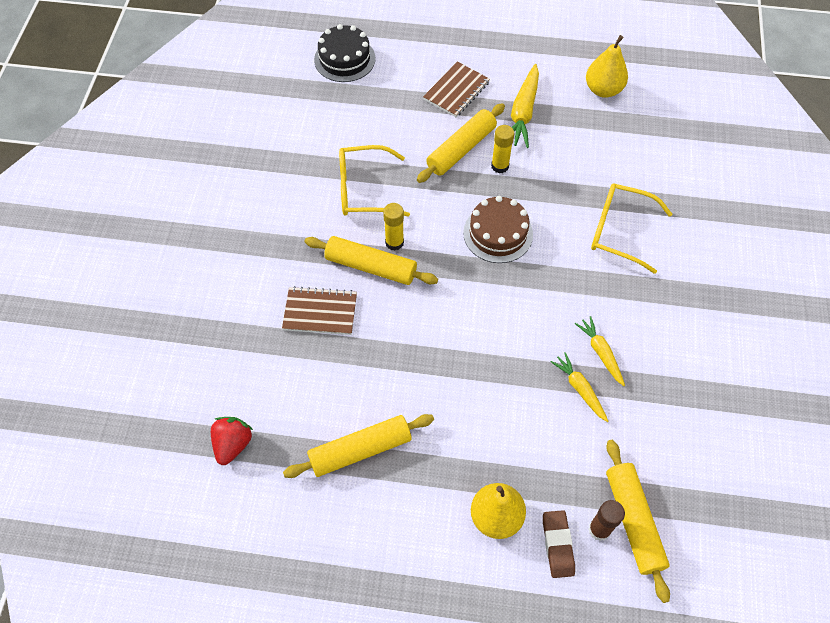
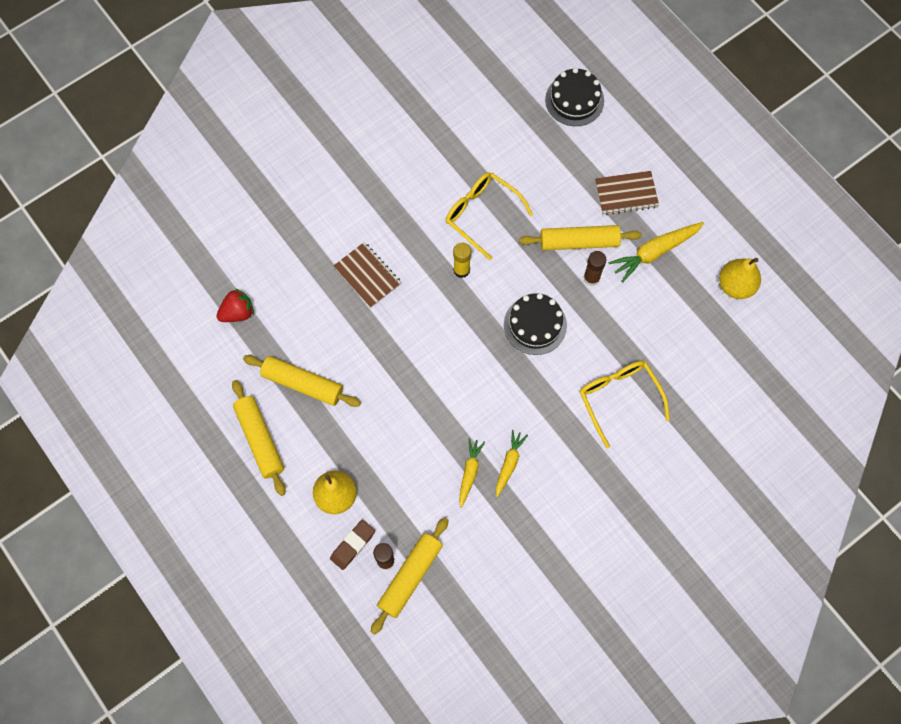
camera: 45 degrees right, 10 degrees up
yellow rolling pin [305,236,438,285] -> yellow rolling pin moved to [232,380,286,496]
brown cake [463,196,533,263] -> black cake [504,293,567,355]
yellow glue stick [491,125,514,173] -> brown glue stick [583,251,606,286]

